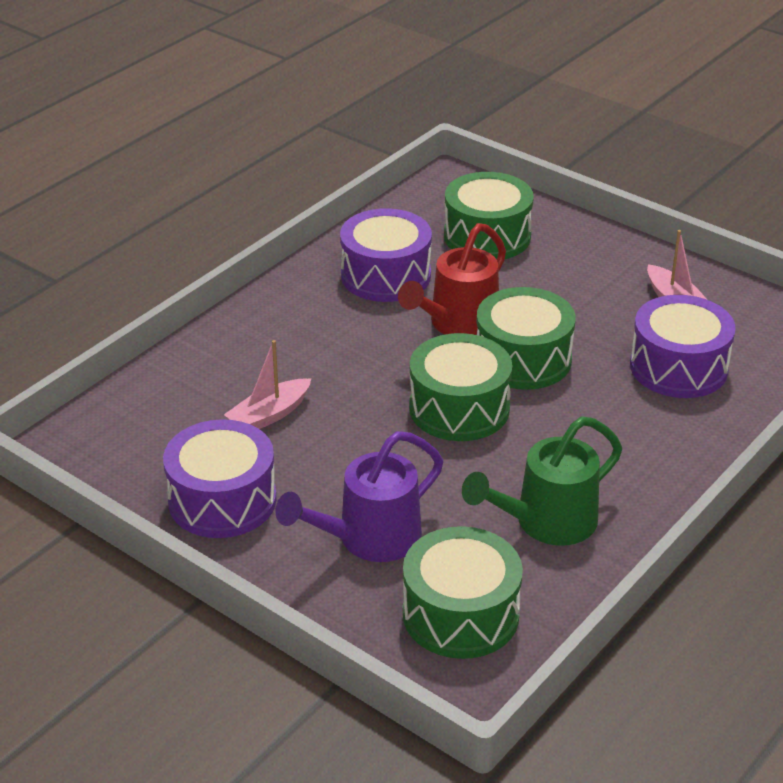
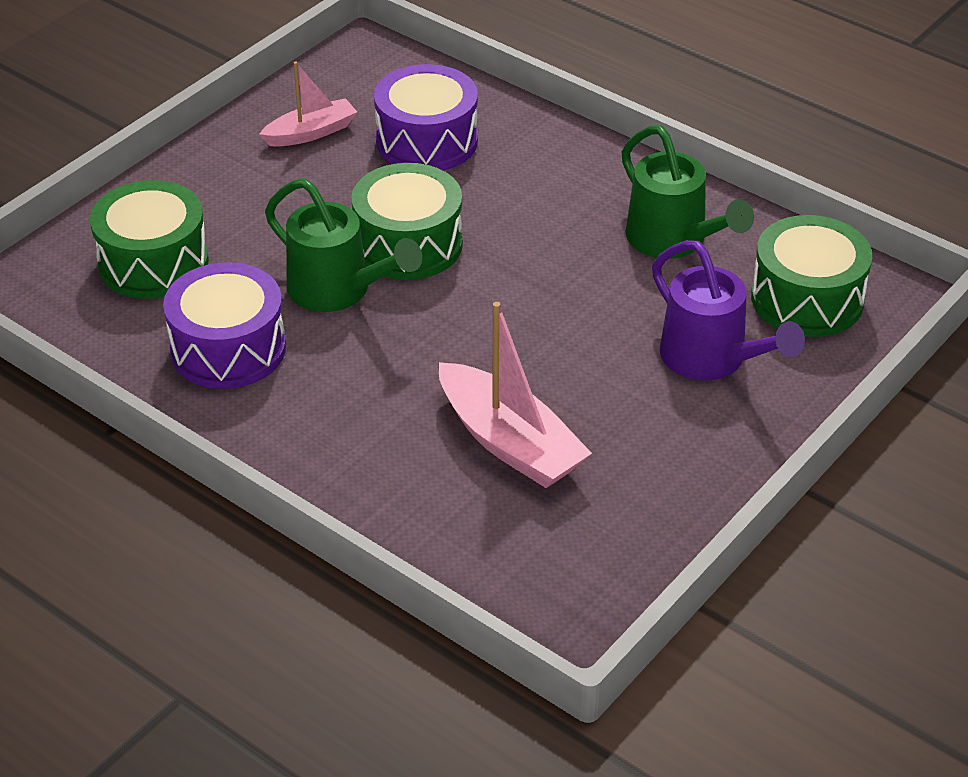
camera: 90 degrees left, 5 degrees up
purple drum [163,419,277,538] -> none
pink boat [224,340,311,429] -> pink boat [439,302,592,488], size x1.63
red watering can [398,223,506,335] -> green watering can [265,178,422,312]
green drum [409,333,512,441] -> none

